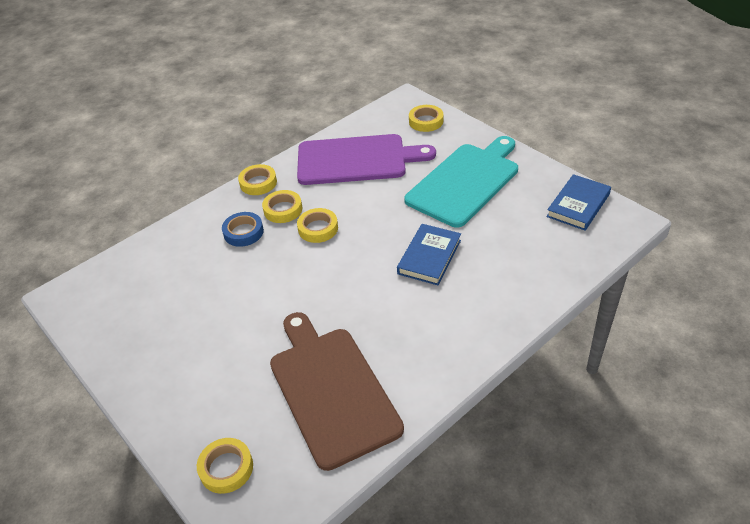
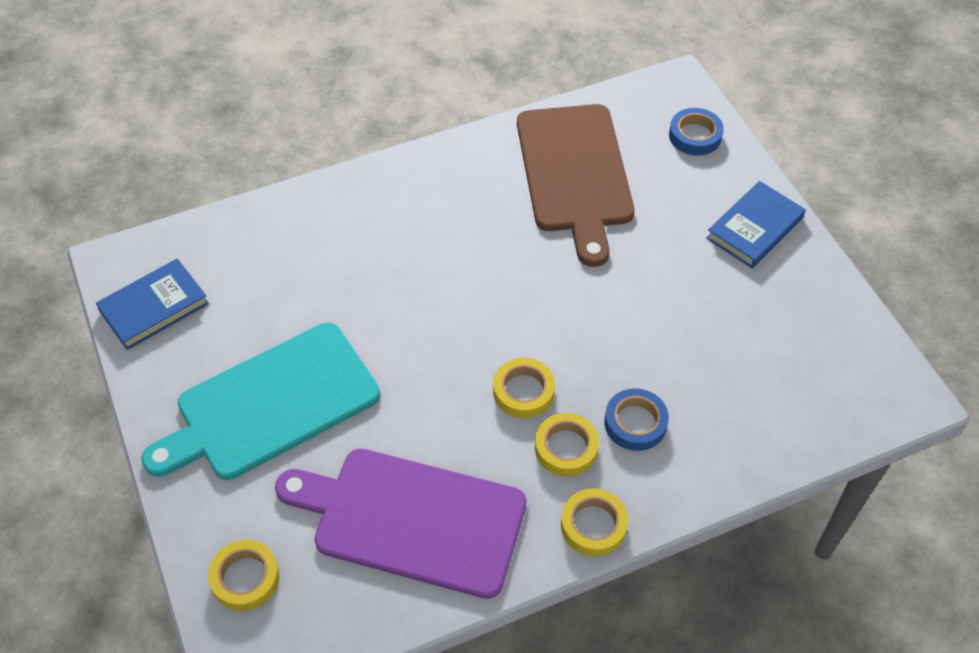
camera: 165 degrees left, 10 degrees up
yellow tape [197,438,253,494] -> blue tape [669,108,724,156]
blue book [397,224,461,285] -> blue book moved to [706,181,806,268]

